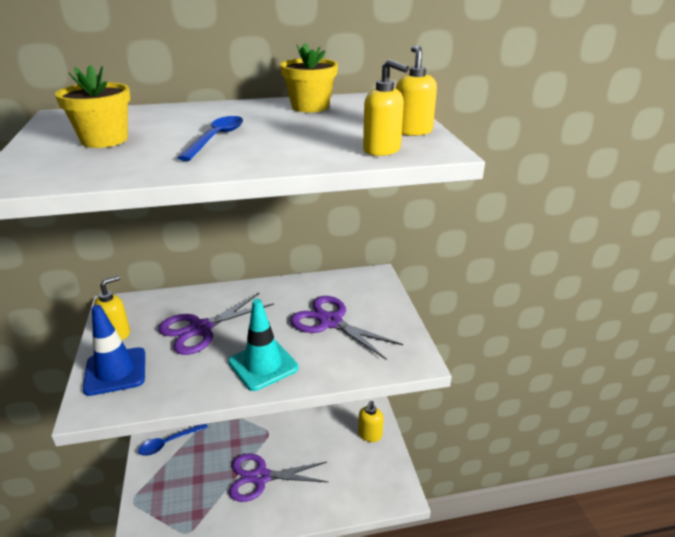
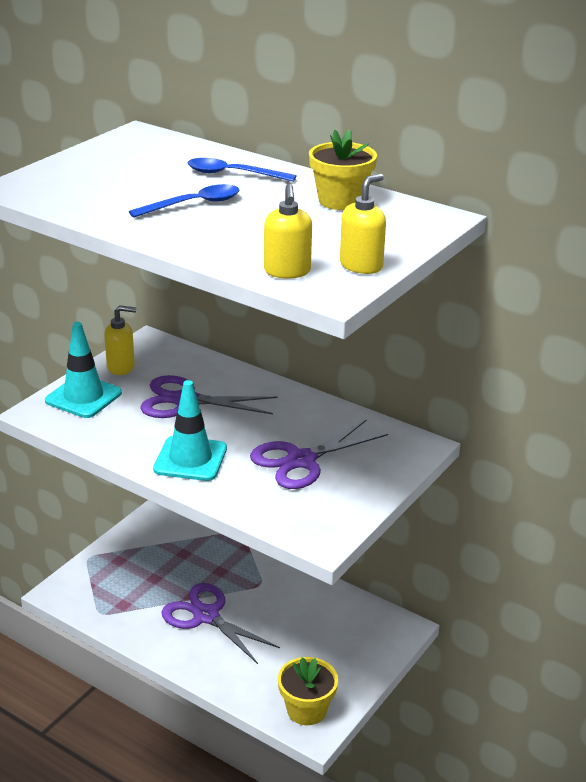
camera: 45 degrees right, 0 degrees up
yellow flower pot [55,65,130,148] -> yellow flower pot moved to [278,657,338,725]
blue traffic cone [83,305,145,396] -> turquoise traffic cone [45,322,122,418]
blue spoon [138,424,208,456] -> blue spoon moved to [187,158,296,182]
purple scissors [290,296,403,360] -> purple scissors turned 120 degrees counterclockwise [250,420,388,489]
yellow soap dispenser [358,401,384,442] -> none

